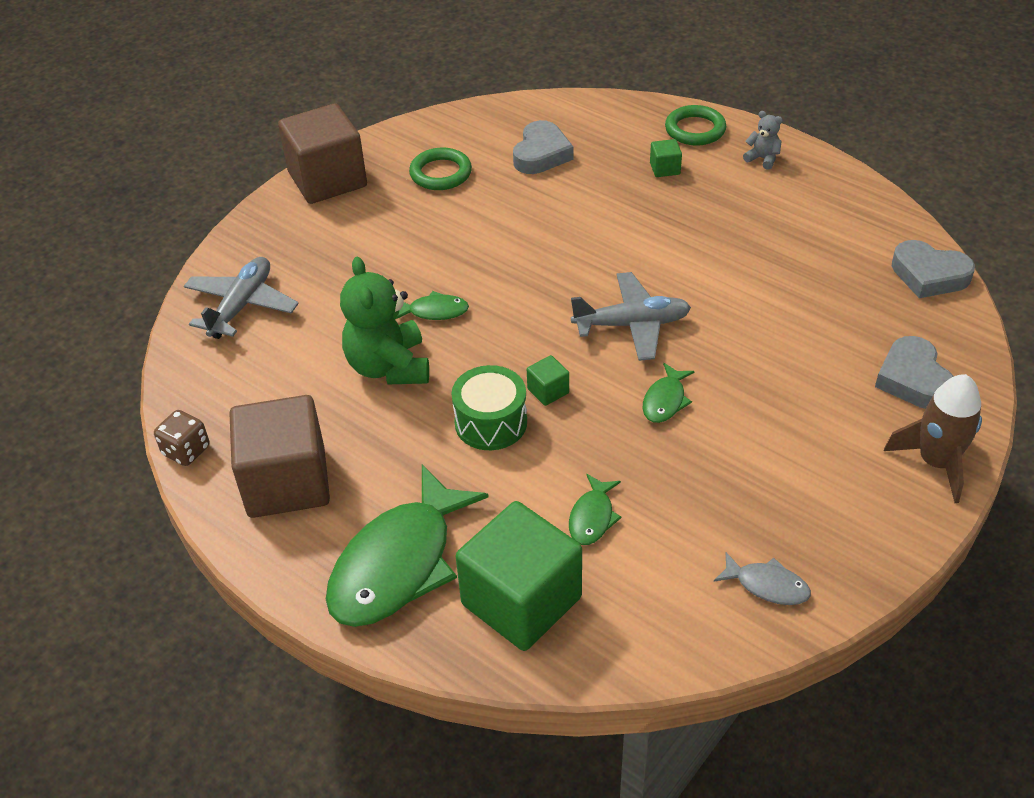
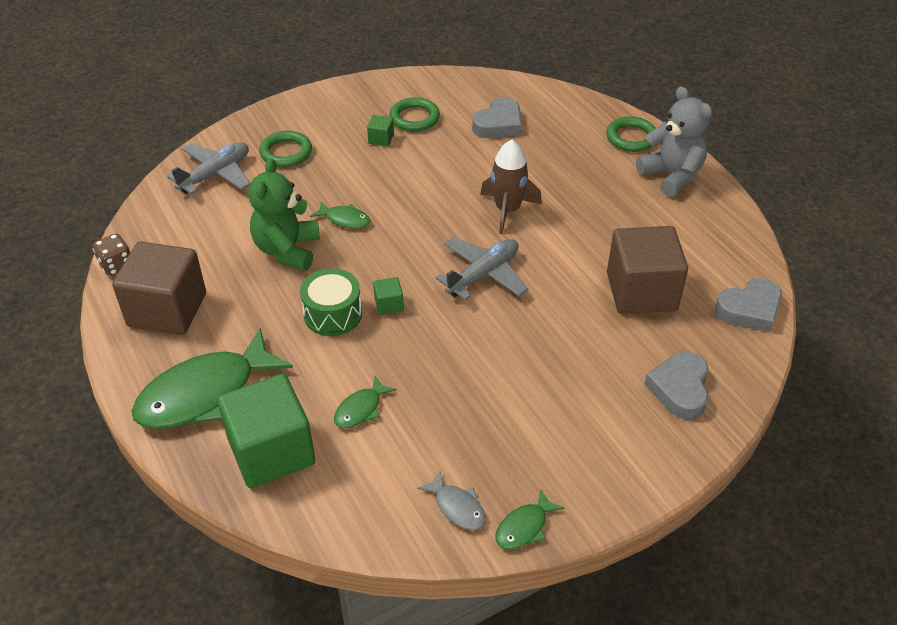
camera: 20 degrees right, 0 degrees up
brown cube [278,103,367,204] -> brown cube moved to [607,226,688,314]
grey plane [571,272,691,361] -> grey plane turned 60 degrees counterclockwise [435,237,528,300]
green fish [642,363,695,423] -> green fish moved to [495,490,564,549]
green cube [650,139,682,177] -> green cube moved to [367,115,394,147]
grey teddy bear [743,111,783,170] -> grey teddy bear [636,86,712,197], size x2.13
brown rocket [884,374,982,503] -> brown rocket moved to [480,140,542,234]
grey heart [892,240,975,298] -> grey heart turned 75 degrees counterclockwise [715,278,782,332]
none -> green ring [259,131,312,167]

